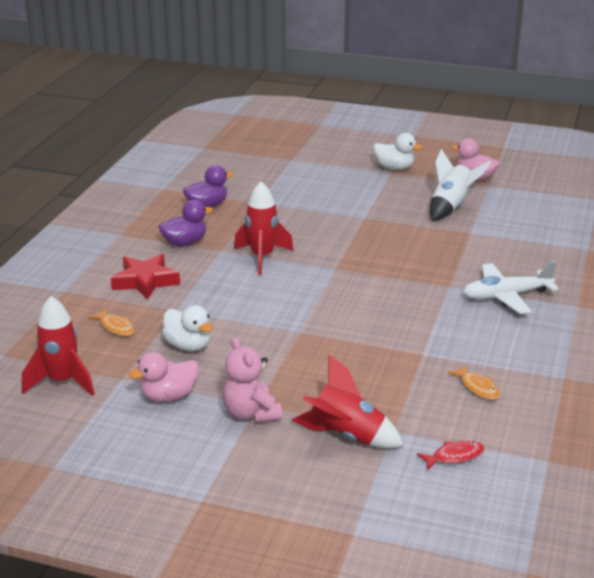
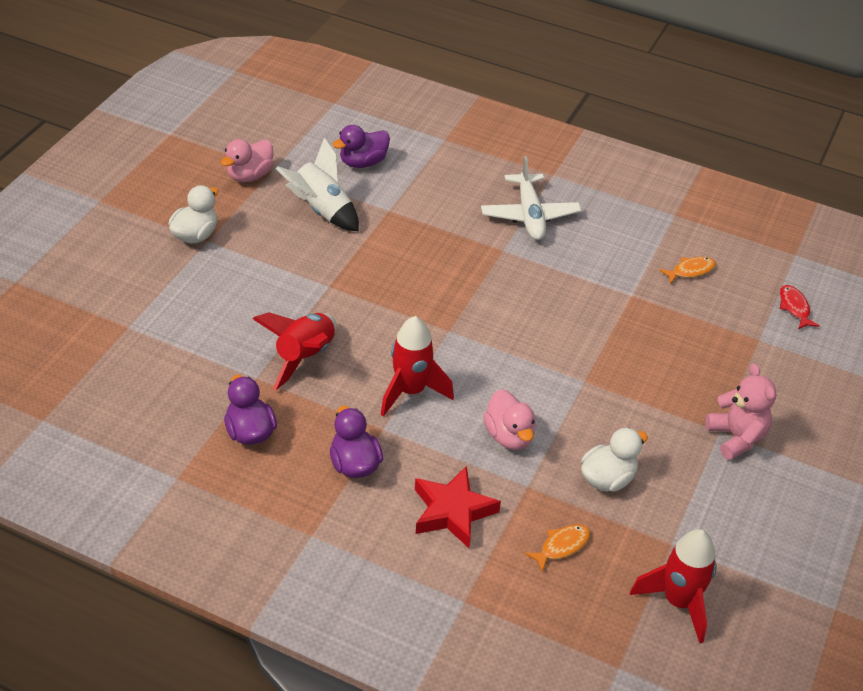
camera: 85 degrees left, 15 degrees up
pink duck [129,352,199,402] -> pink duck moved to [483,389,536,450]
pink teddy bear [223,337,282,423] -> pink teddy bear turned 90 degrees counterclockwise [705,364,776,460]
red rocket [291,355,403,449] -> red rocket moved to [253,312,337,390]
none -> purple duck [333,125,390,168]

